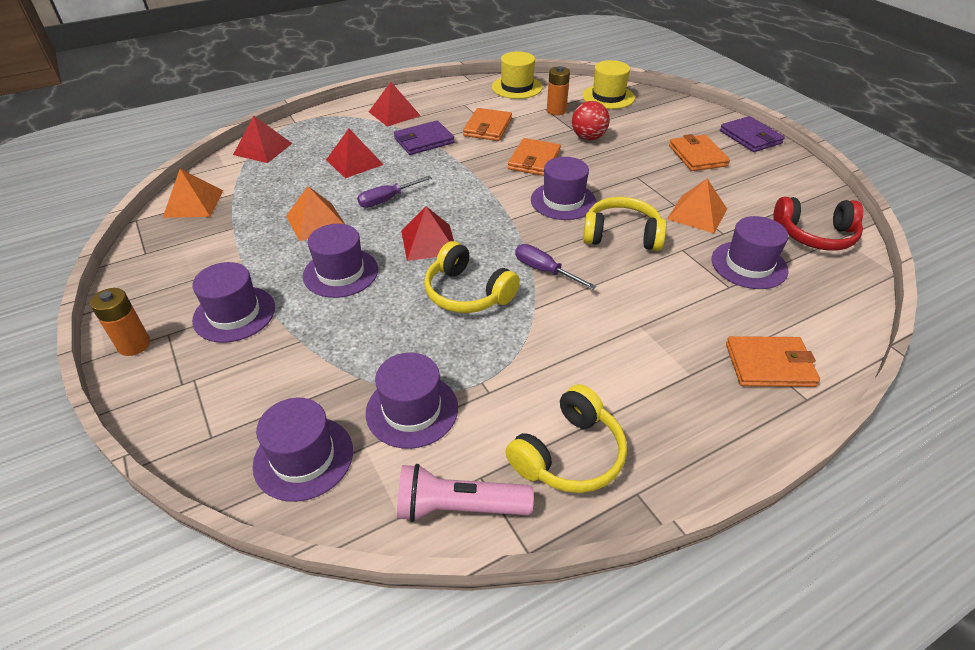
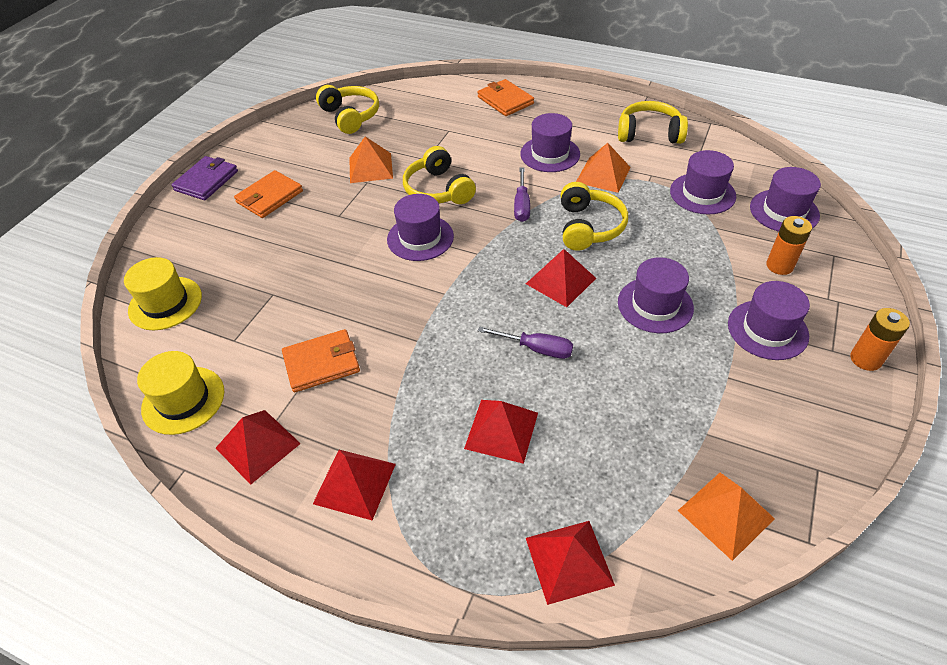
camera: 125 degrees left, 5 degrees up
orange pyramid [286,186,345,241] -> orange pyramid moved to [576,143,631,193]
purple wallet [394,121,455,155] -> none
pink flashlight [397,464,534,522] -> none
orange wallet [508,138,561,176] -> none
orange battery [547,66,570,115] -> orange battery moved to [766,216,812,275]
red ball [572,101,610,140] -> none
purple hat [712,216,788,289] -> purple hat moved to [520,113,580,172]
red headphones [773,197,863,251] -> yellow headphones [316,85,379,134]
none -> red pyramid [216,410,301,485]

